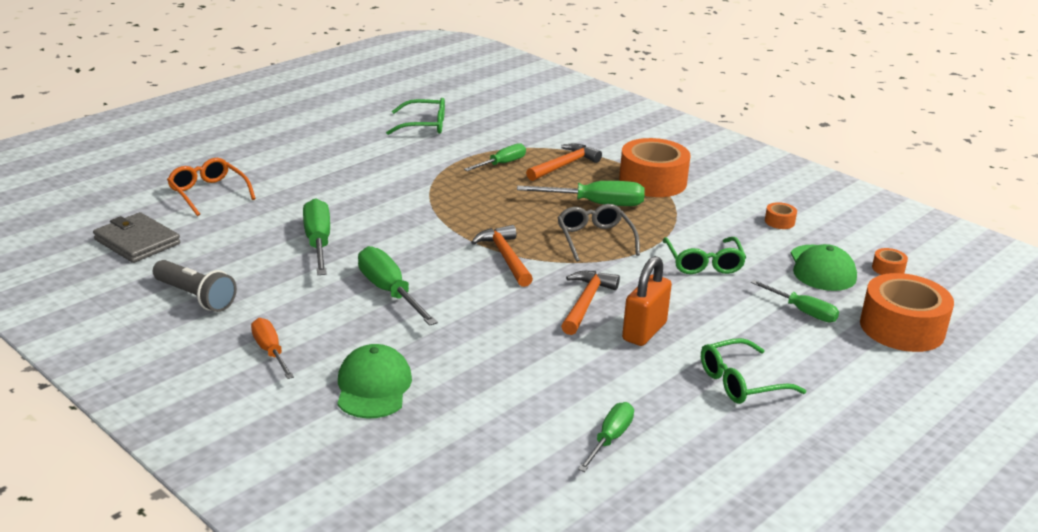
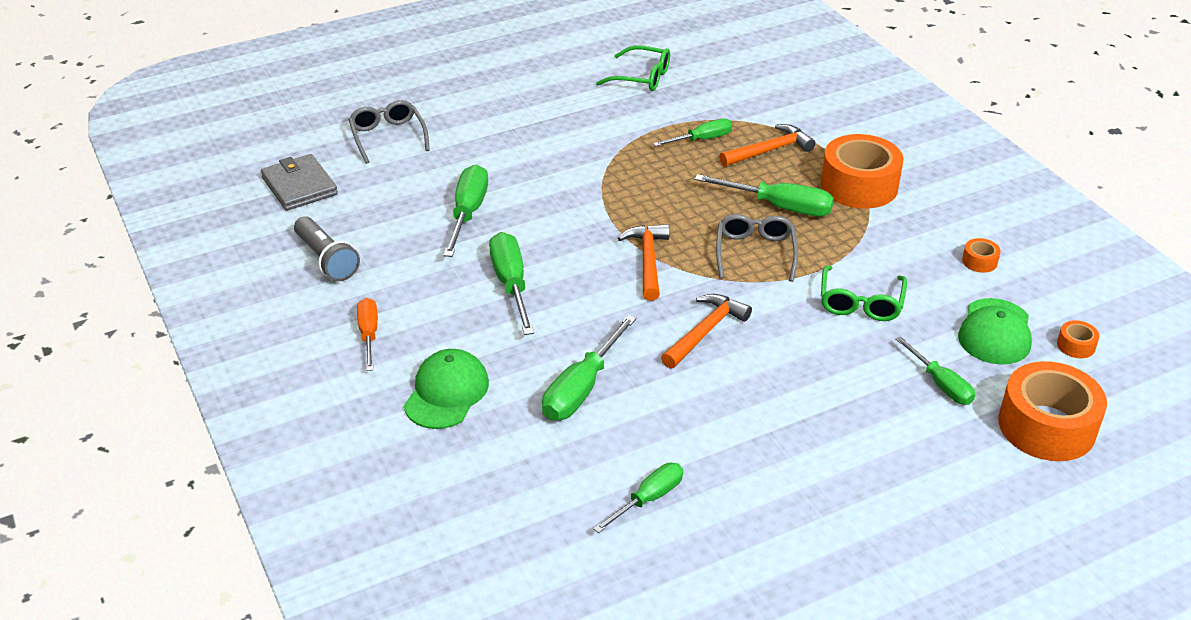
camera: 20 degrees right, 10 degrees up
orange glasses [167,158,256,216] -> grey glasses [348,100,430,164]
orange padlock [622,256,672,346] -> none
green glasses [701,338,806,404] -> none
none -> green screwdriver [542,315,637,421]

